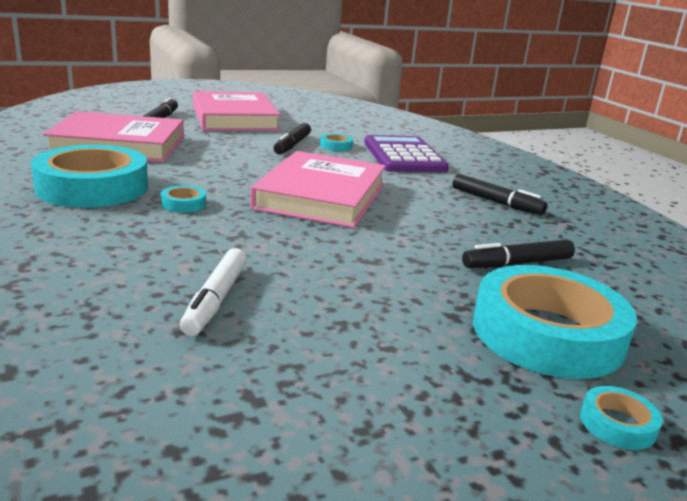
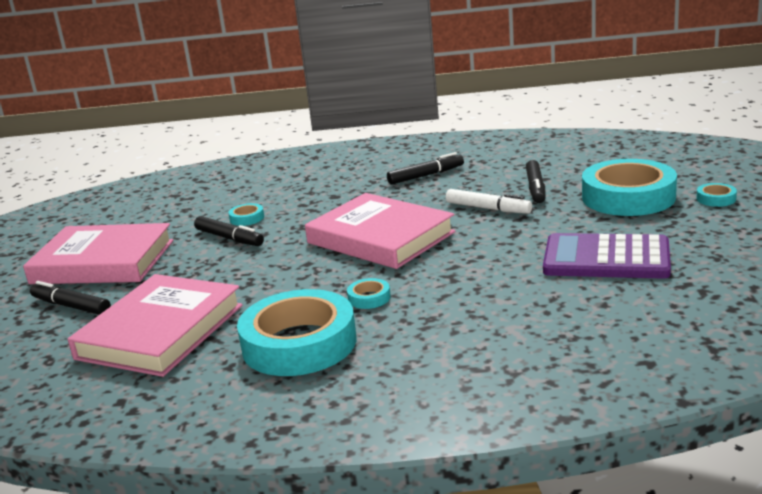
camera: 60 degrees left, 0 degrees up
white marker [180,248,247,336] -> white marker moved to [446,189,532,214]
purple calculator [364,135,449,173] -> purple calculator moved to [543,233,671,279]

